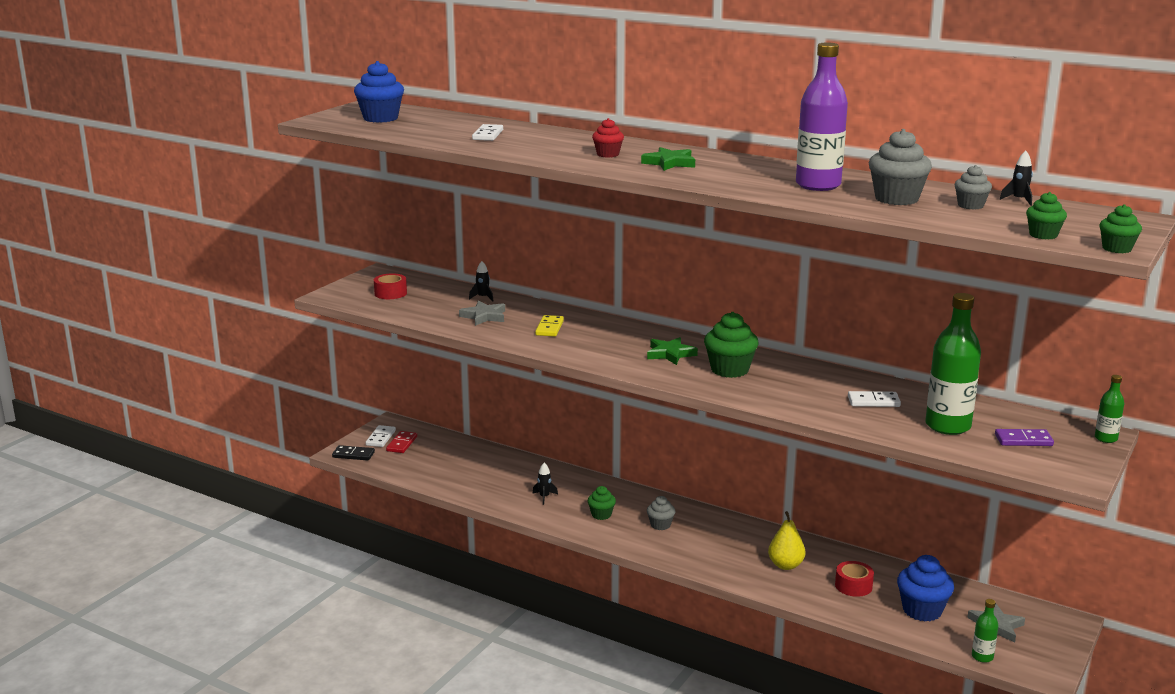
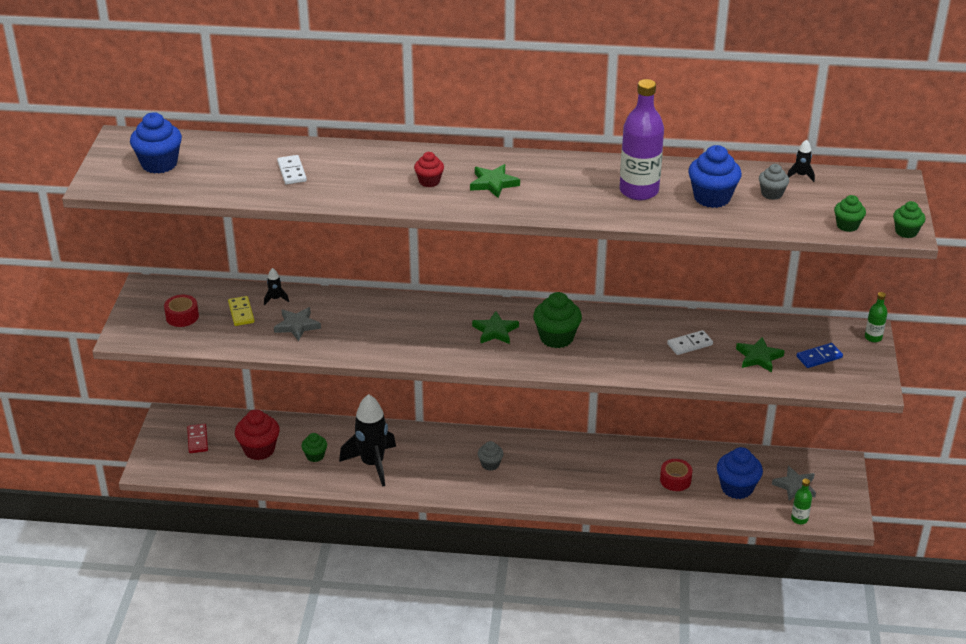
camera: 25 degrees left, 15 degrees up
black domino [332,445,375,461] -> none
white domino [366,425,396,447] -> none
black rocket [532,463,558,505] -> black rocket [339,394,396,487], size x2.48
yellow domino [535,315,564,337] -> yellow domino moved to [228,296,254,326]
green cupcake [588,486,616,520] -> green cupcake moved to [301,433,327,462]
yellow pear [768,511,806,570] -> none
grey cupcake [869,129,932,205] -> blue cupcake [688,145,742,208]
green bottle [925,293,981,435] -> green star [736,337,784,372]
purple domino [995,429,1054,446] -> blue domino [797,343,843,368]
none -> red cupcake [235,409,280,460]

